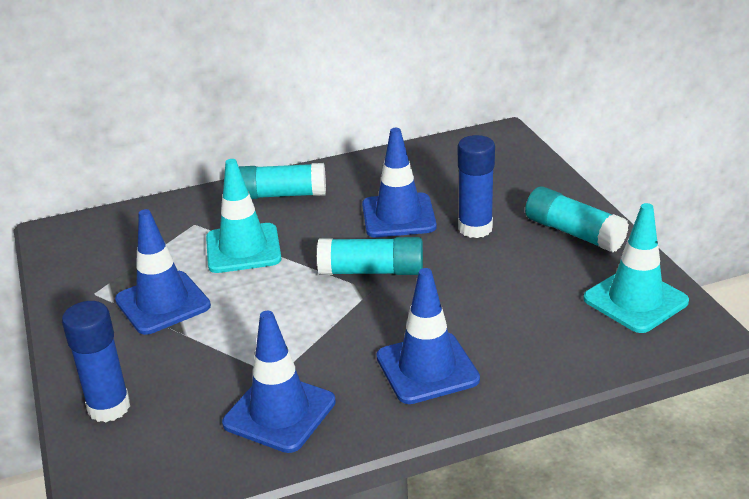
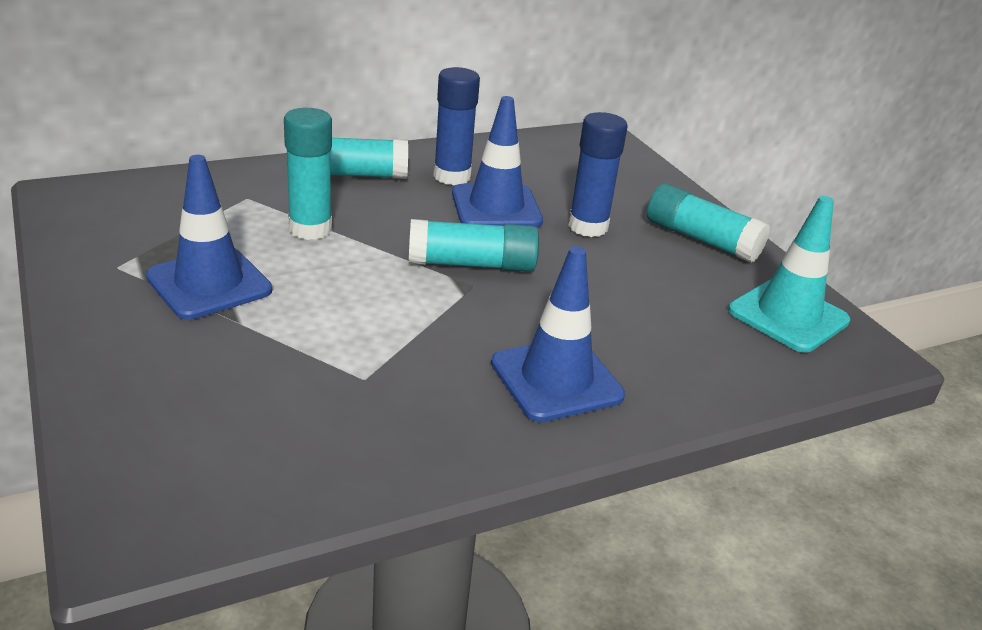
camera: 10 degrees left, 0 degrees up
blue glue stick [62,301,130,422] -> blue glue stick moved to [433,67,480,185]
turquoise traffic cone [206,159,281,273] -> turquoise glue stick [284,108,332,240]
blue traffic cone [222,311,336,453] -> none

